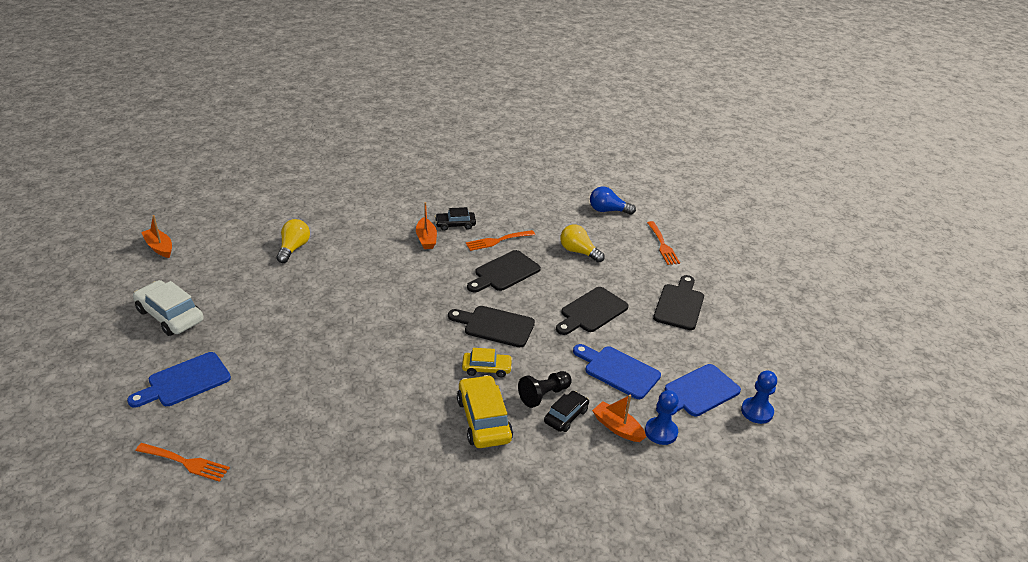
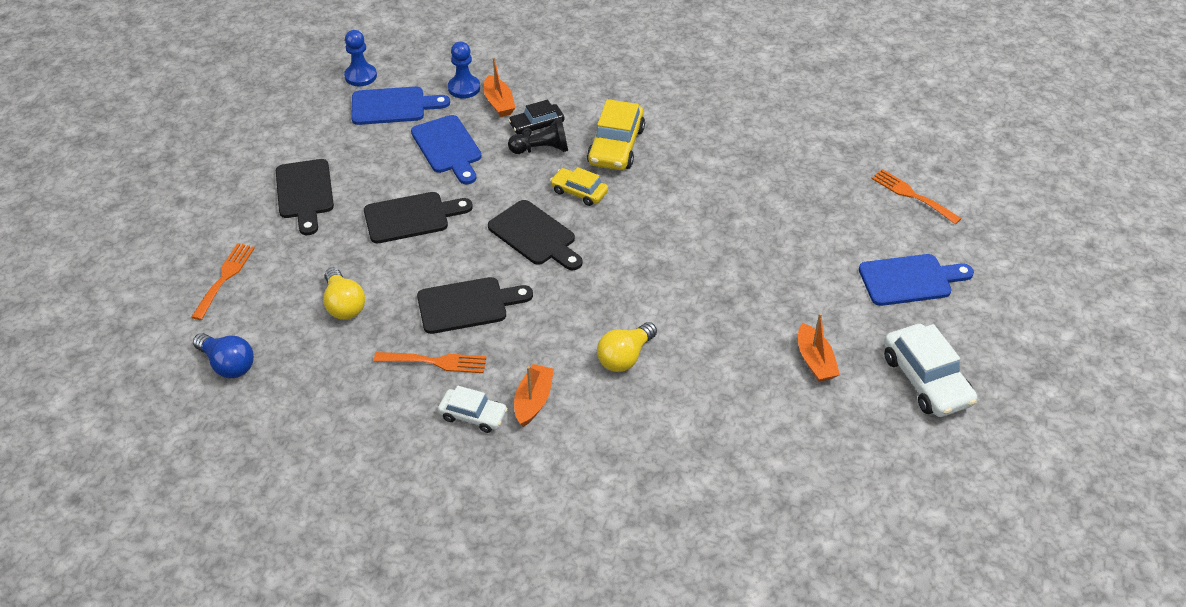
camera: 150 degrees left, 10 degrees up
orange boat [141,215,172,258] -> orange boat moved to [798,313,840,382]
yellow light bulb [276,219,310,263] -> yellow light bulb moved to [597,322,657,372]
black car [435,207,476,231] -> white car [438,386,508,433]
black cutting board [653,275,704,330] -> black cutting board turned 60 degrees counterclockwise [276,159,334,235]

